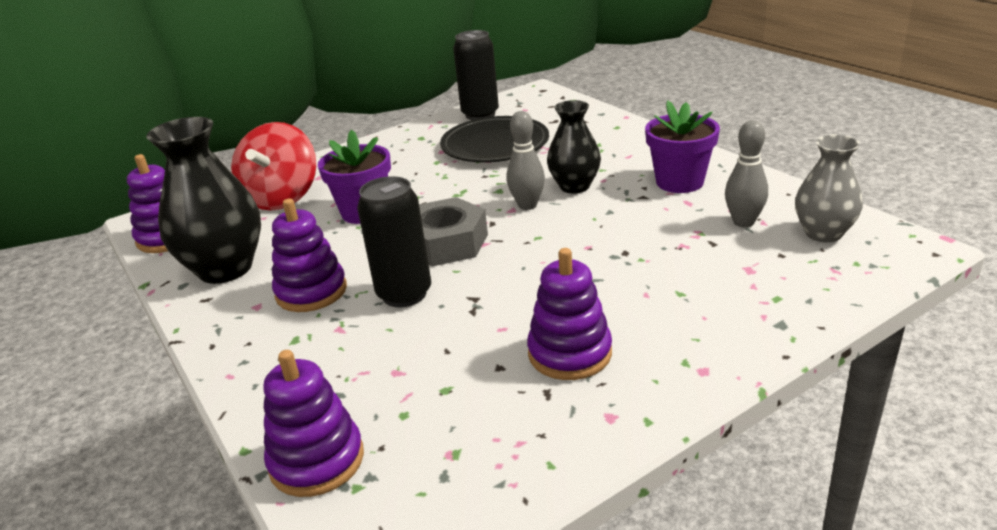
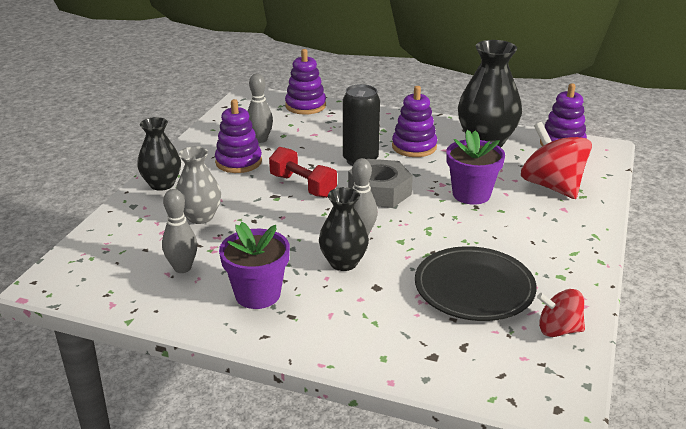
camera: 140 degrees right, 0 degrees up
black can [453,30,499,120] -> red spinning top [537,289,585,337]
grey vase [795,134,863,242] -> grey vase moved to [176,146,221,224]
none -> black vase [137,117,181,191]
none -> grey bowling pin [248,74,273,143]
none -> red dumbbell [269,147,337,198]

